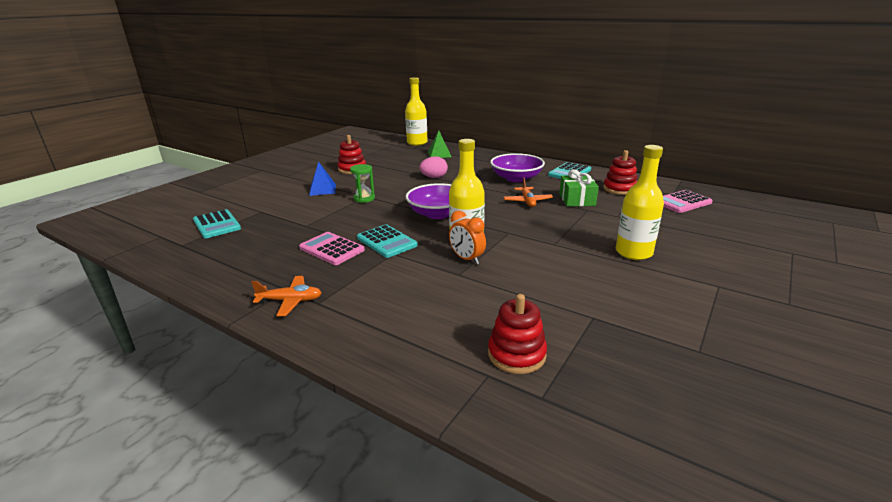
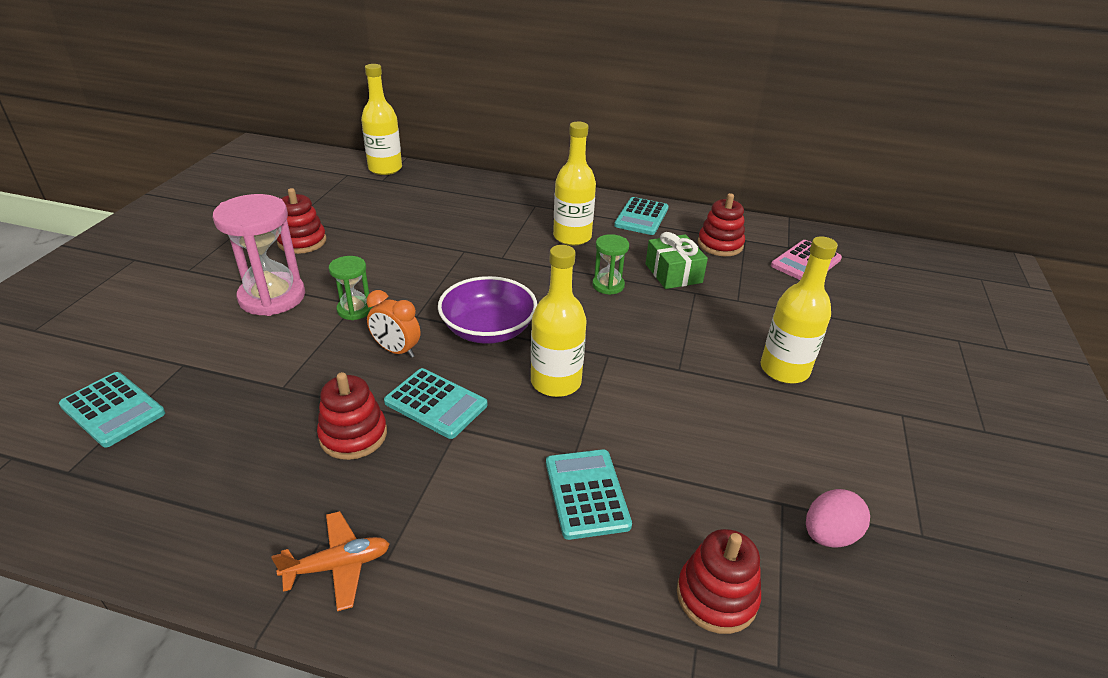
camera: 20 degrees left, 10 degrees up
pink calculator [299,232,365,265] -> red stacking toy [317,372,387,460]
blue pyramid [309,162,336,196] -> pink hourglass [213,194,305,316]
pink egg [419,156,448,178] -> pink egg moved to [806,489,870,548]
green pyramid [428,131,451,158] -> none
orange clock [449,211,486,264] -> orange clock moved to [366,290,421,358]
purple bowl [490,153,545,182] -> yellow bottle [553,122,596,246]
orange plane [503,178,553,207] -> green hourglass [592,234,629,295]
none -> turquoise calculator [546,449,632,540]

